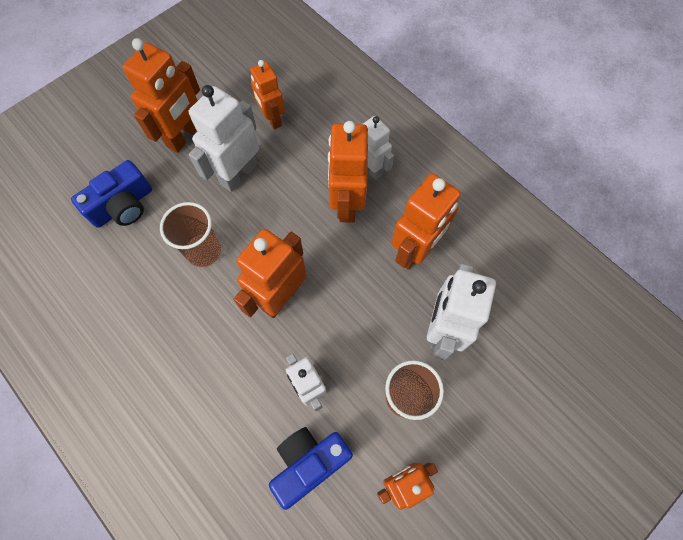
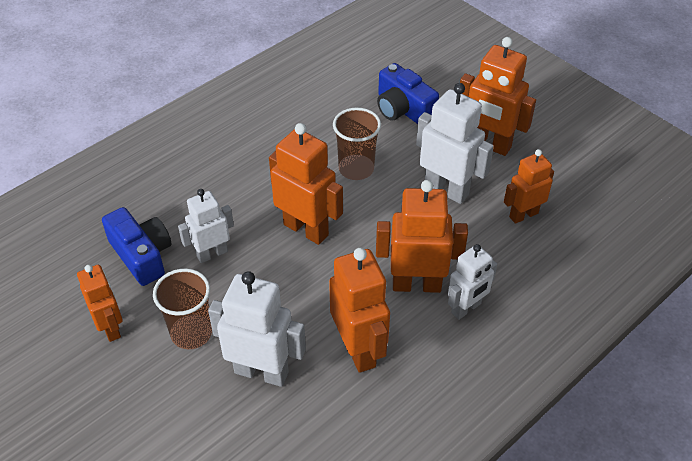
camera: 90 degrees right, 20 degrees down
orange robot [392,174,461,270] -> orange robot turned 150 degrees counterclockwise [329,248,390,373]

